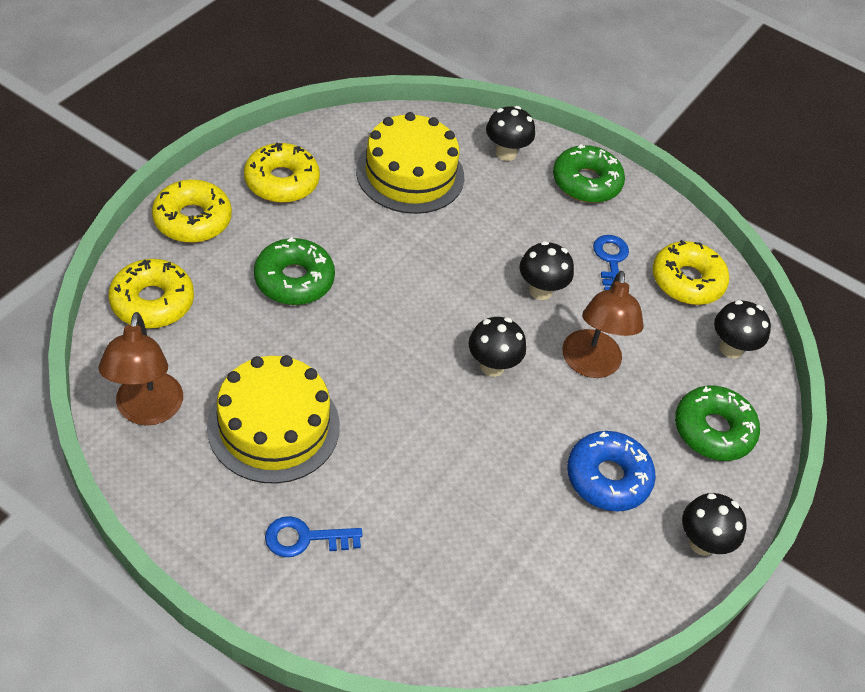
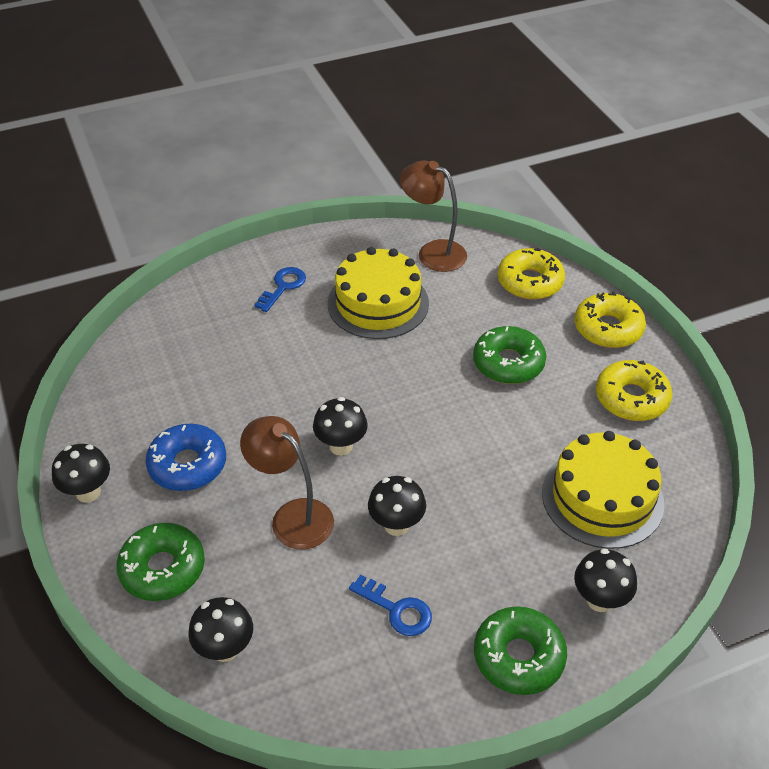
camera: 130 degrees right, 5 degrees down
yellow donut [652,240,729,305] -> none

